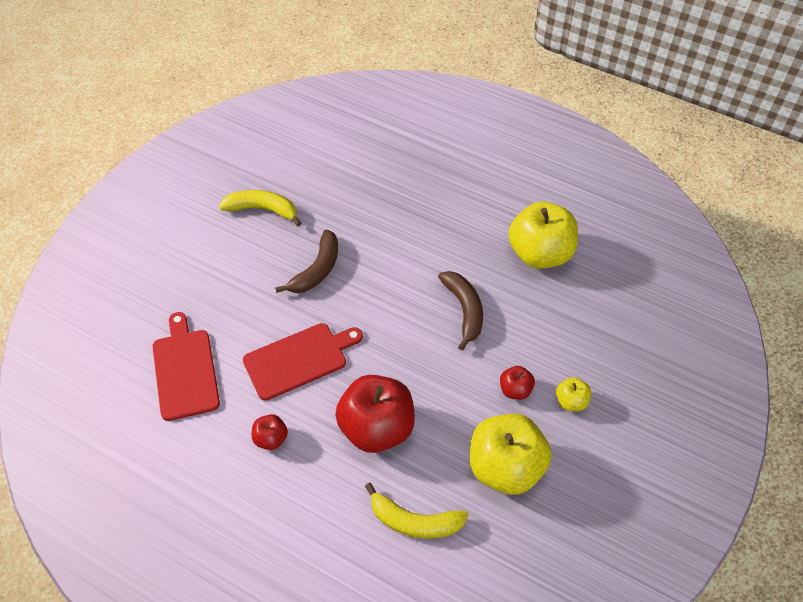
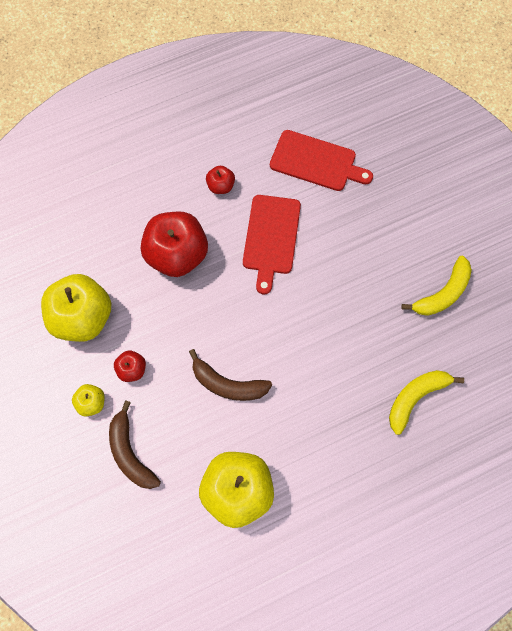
camera: 125 degrees right, 15 degrees up
brown banana [275,229,338,293] -> brown banana moved to [109,401,161,489]
yellow banana [365,483,468,538] -> yellow banana moved to [389,370,464,435]

